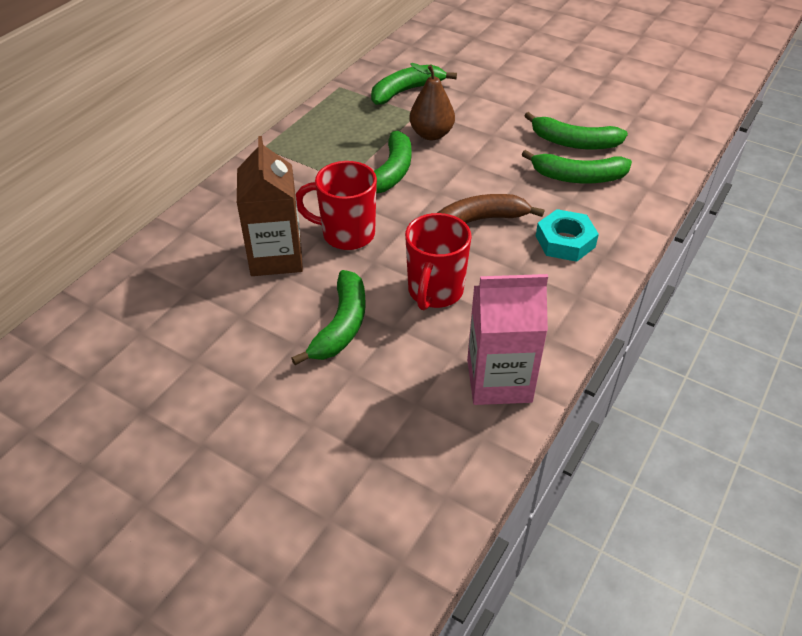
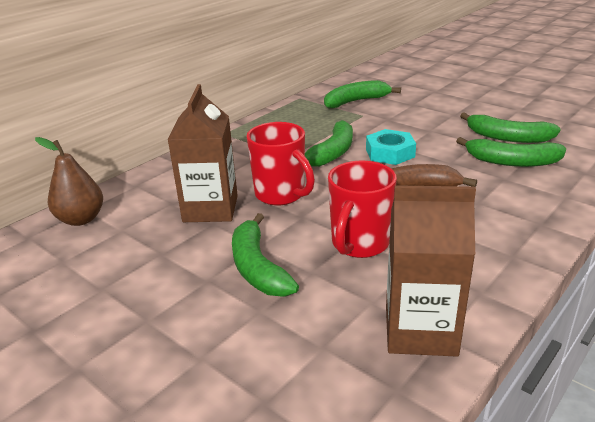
camera: 10 degrees right, 15 degrees down
green banana [291,270,366,365] -> green banana turned 135 degrees clockwise [232,213,299,297]
red mug [296,161,377,250] -> red mug turned 150 degrees counterclockwise [246,122,315,205]
brown pear [409,63,455,140] -> brown pear moved to [35,137,103,226]
pink carton [467,274,548,405] -> brown carton [386,185,476,357]
turquoise nut [536,209,599,262] -> turquoise nut moved to [366,129,416,165]

